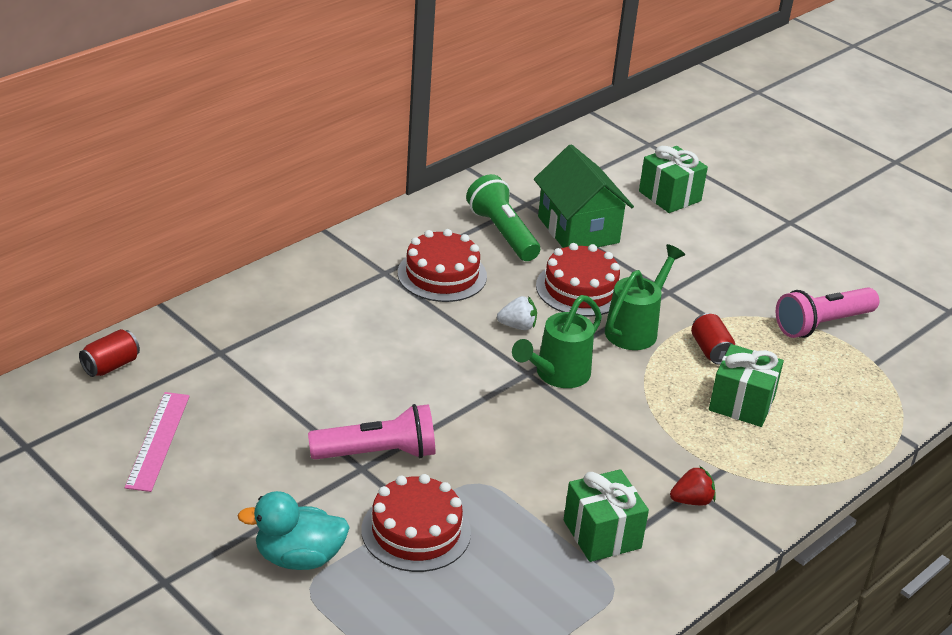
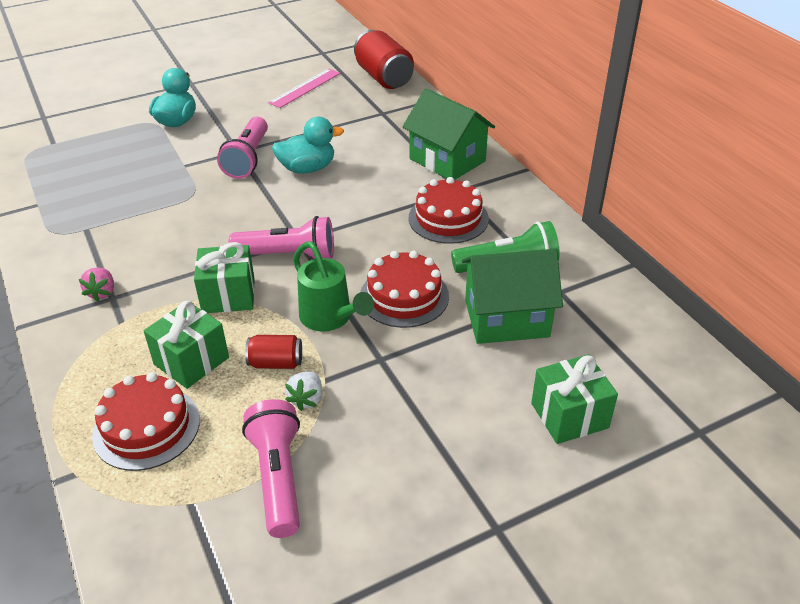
camera: 110 degrees right, 5 degrees up
red can [79,329,140,377] -> red can [354,30,414,89], size x1.89
pink ruler [125,392,190,492] -> pink ruler turned 75 degrees counterclockwise [268,68,340,108]
red cake [361,474,471,572] -> red cake moved to [92,372,200,471]
white strawberry [497,296,537,330] -> white strawberry moved to [285,371,323,411]
green watering can [512,295,602,388] -> pink flashlight [229,216,334,259]
green gift [564,469,649,562] -> green gift moved to [194,242,255,313]
red strawberry [670,466,716,505] -> pink strawberry [79,268,114,302]
none -> turquoise duck [272,117,344,174]
none -> green house [402,88,495,180]

